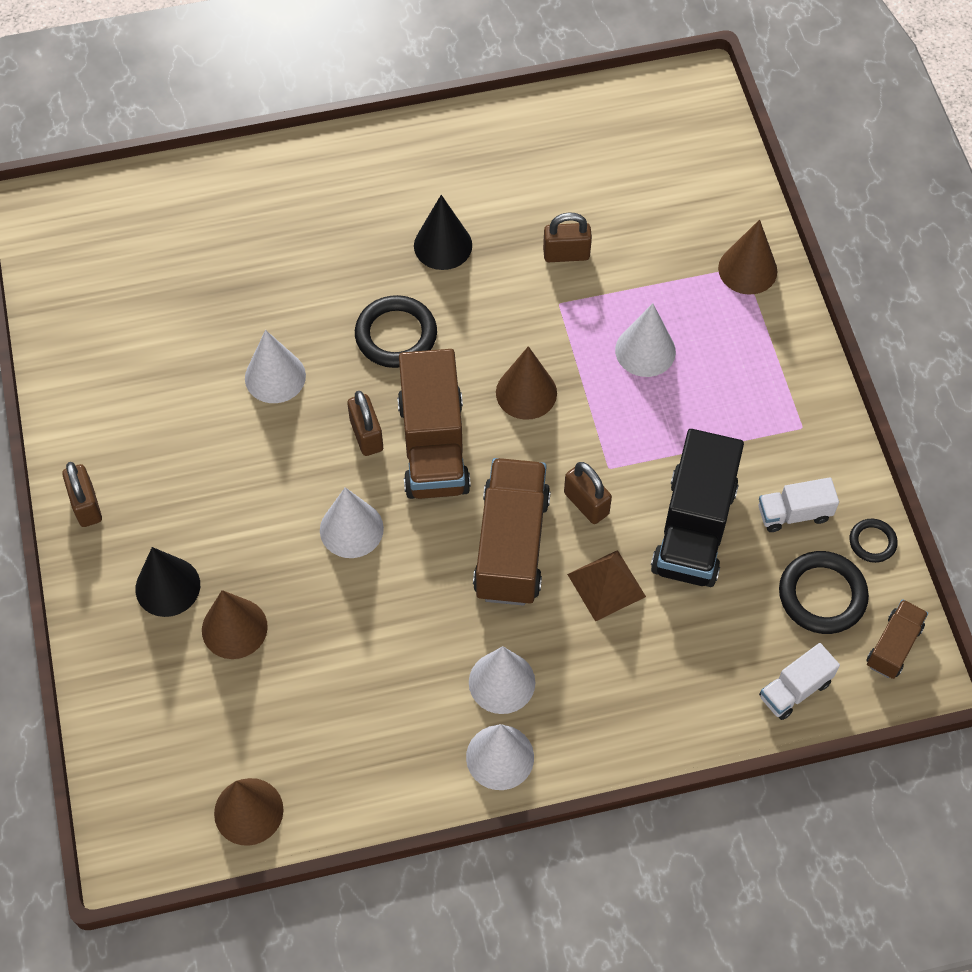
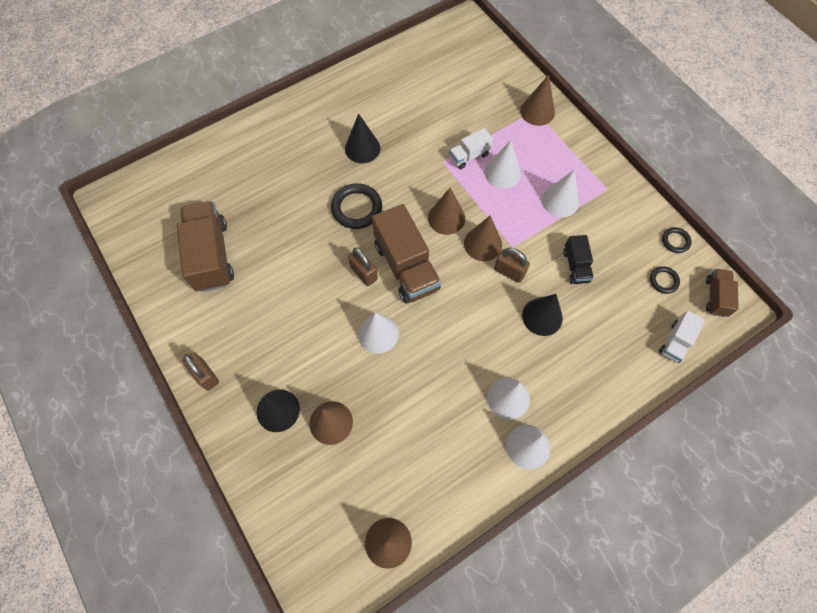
camera: 20 degrees left, 5 degrees up
white cone [245,330,306,403] -> white cone moved to [542,169,579,217]
brown truck [473,458,551,605] -> brown truck moved to [177,201,234,292]
brown padlock [543,212,592,262] -> none
brown pyramid [567,550,646,622] -> black cone [522,294,563,336]
black truck [651,429,744,587] -> black truck [563,235,594,284], size x0.52
white truck [759,477,839,532] -> white truck moved to [449,128,493,169]
black ring [779,551,869,634] -> black ring [650,266,680,294], size x0.55
none -> brown cone [464,215,502,261]

